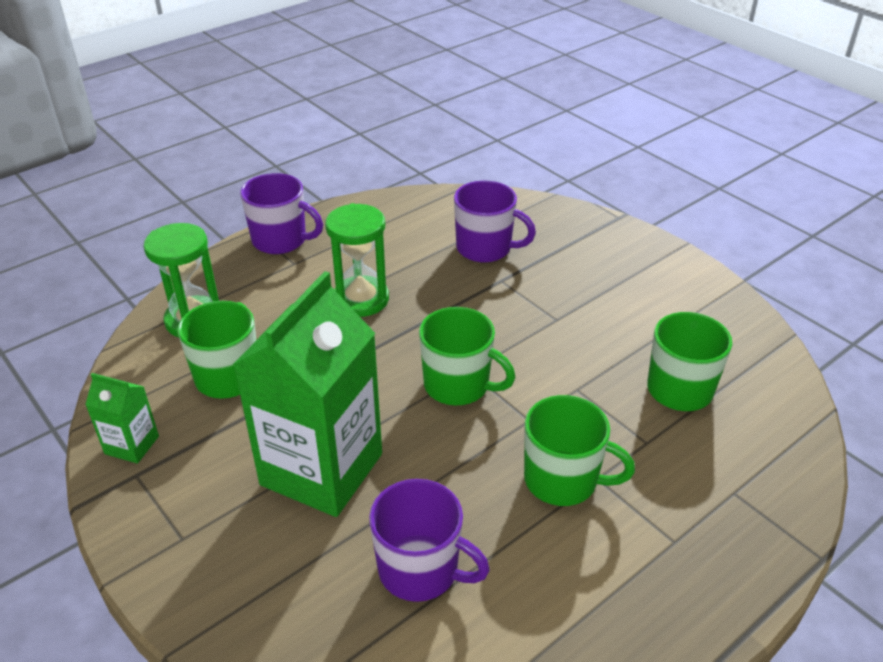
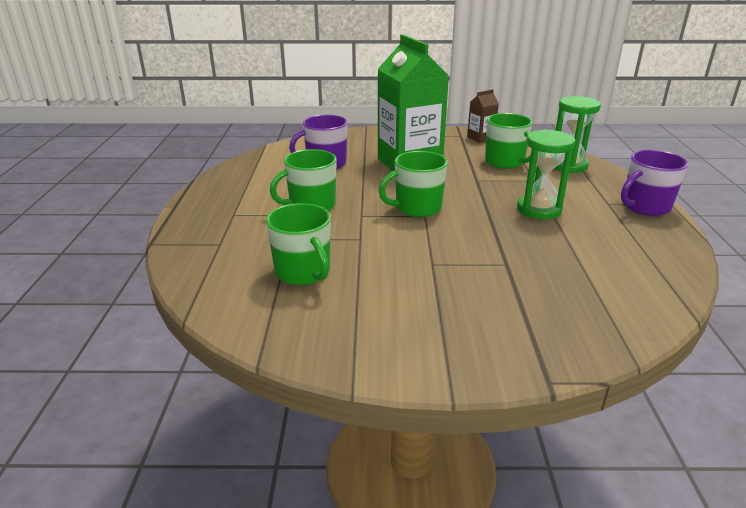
camera: 130 degrees right, 10 degrees down
green carton [85,373,159,464] -> brown carton [467,89,499,143]
purple mug [454,181,536,263] -> none

